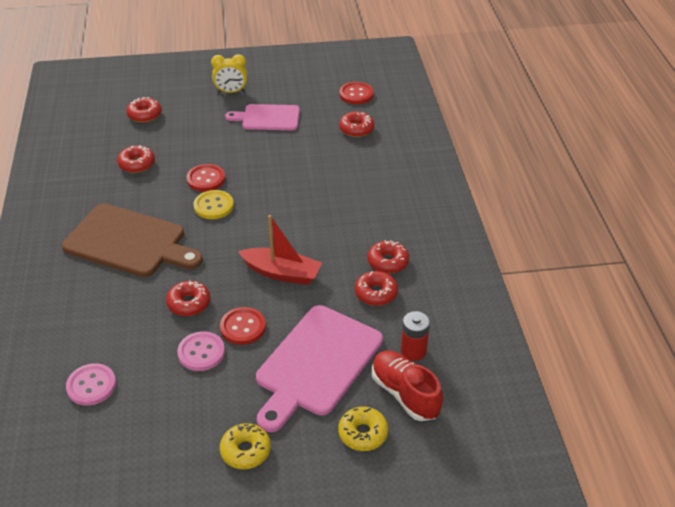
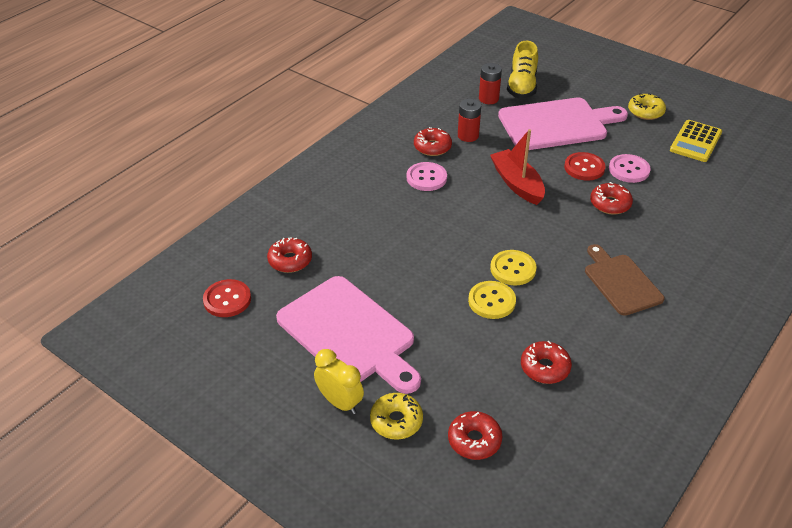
camera: 135 degrees left, 0 degrees up
brown cutting board [62,203,203,277] -> brown cutting board [585,244,664,316], size x0.62
pink button [66,363,116,406] -> pink button moved to [406,162,447,191]
red button [187,164,225,192] -> yellow button [468,281,516,319]
pink cutting board [225,104,300,130] -> pink cutting board [276,276,421,394], size x1.62
yellow donut [338,406,388,451] -> yellow donut moved to [370,393,423,440]
red donut [355,271,398,306] -> red battery [458,99,481,142]
red shoe [372,351,443,421] -> yellow shoe [507,41,538,98]
none -> yellow calculator [670,120,722,162]

